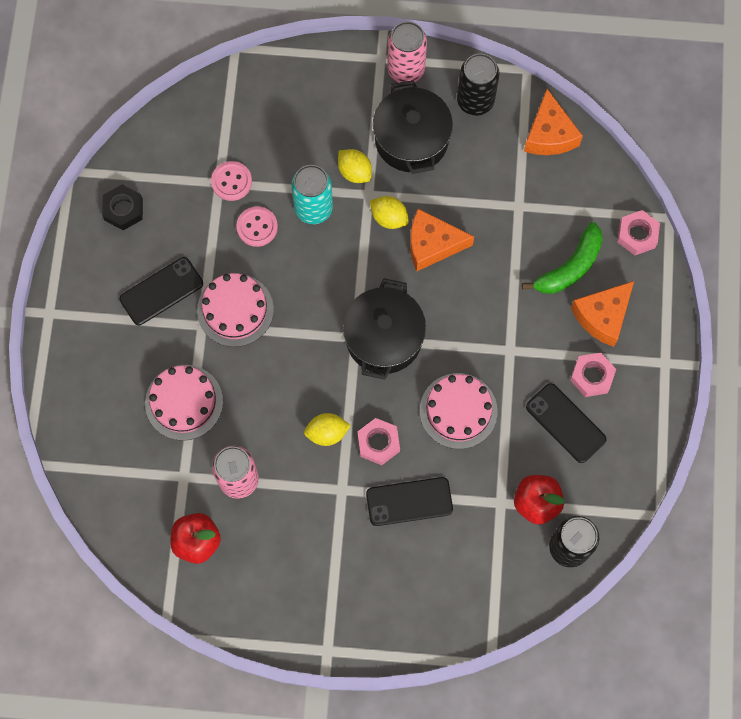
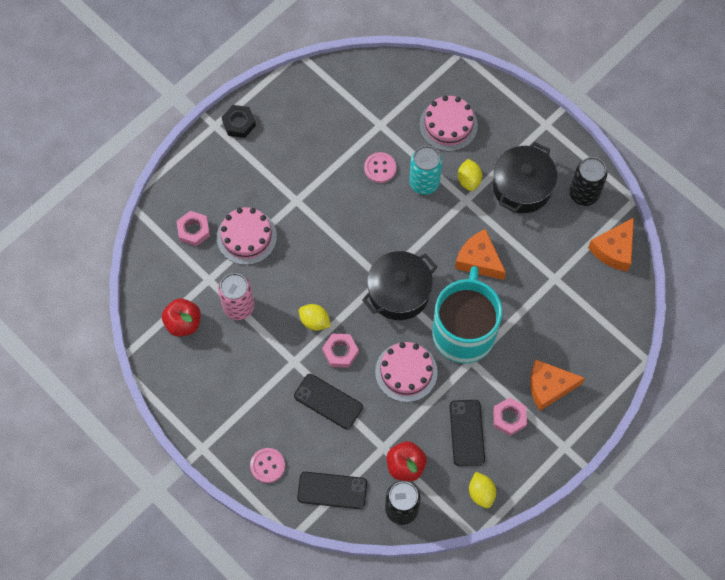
camera: 40 degrees right, 5 degrees down
black nut [102,185,143,230] -> black nut moved to [222,105,256,138]
black phone [119,257,203,325] -> black phone moved to [297,472,367,509]
pink cake [197,273,274,347] -> pink cake moved to [419,95,478,151]
pink button [211,161,252,201] -> pink button moved to [250,448,285,483]
yellow lemon [370,196,409,229] -> yellow lemon moved to [469,472,496,508]
pink can [387,21,427,83] -> none
green banana [522,222,603,294] -> none
pink nut [617,210,660,255] -> pink nut moved to [176,211,210,247]
none -> turquoise mug [432,266,502,363]

